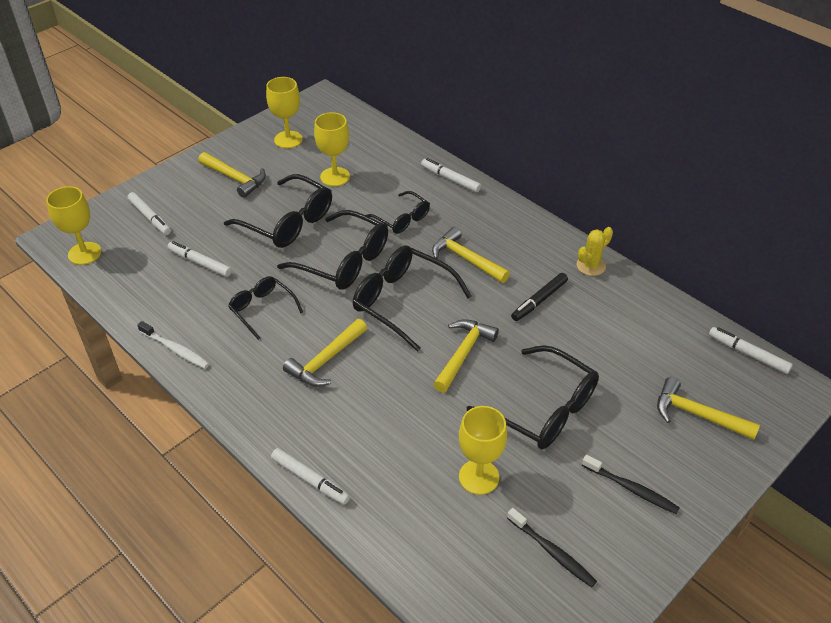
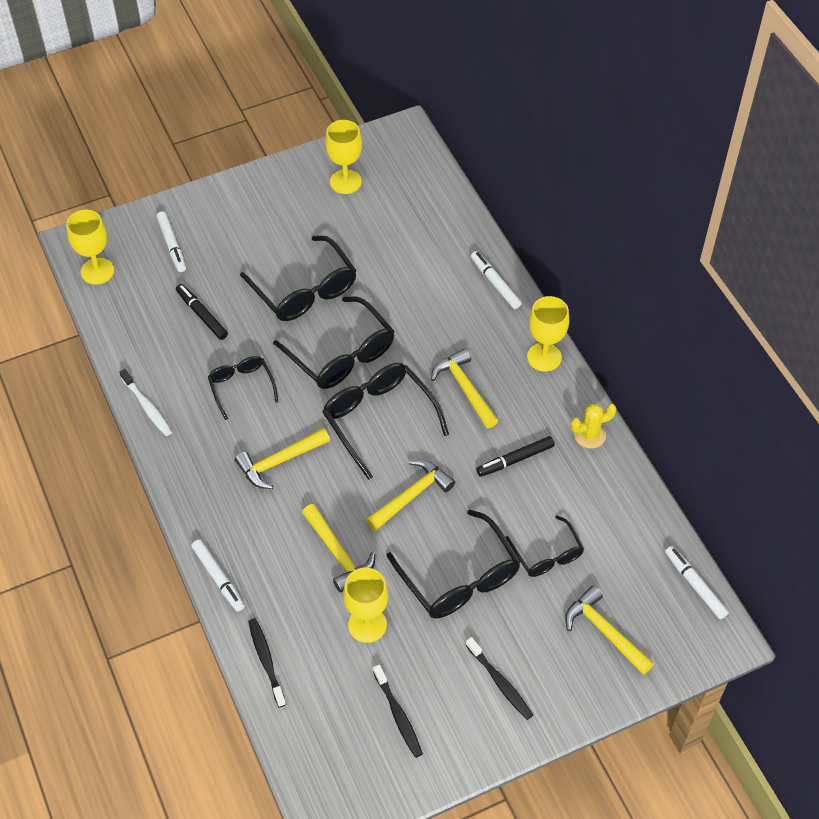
camera: 20 degrees right, 10 degrees up
white marker [168,241,232,277] -> black marker [176,284,228,340]
yellow hammer [198,152,266,198] -> yellow hammer moved to [302,504,375,593]
yellow goblet [314,112,350,186] -> yellow goblet moved to [527,296,569,372]
black glasses [366,191,430,234] -> black glasses moved to [506,515,584,577]
none -> black toothbrush [248,618,286,707]

